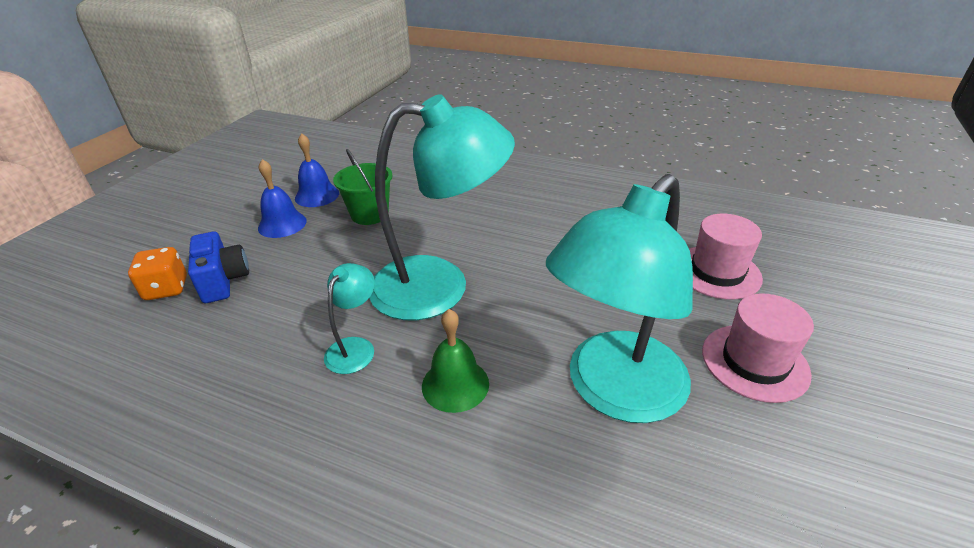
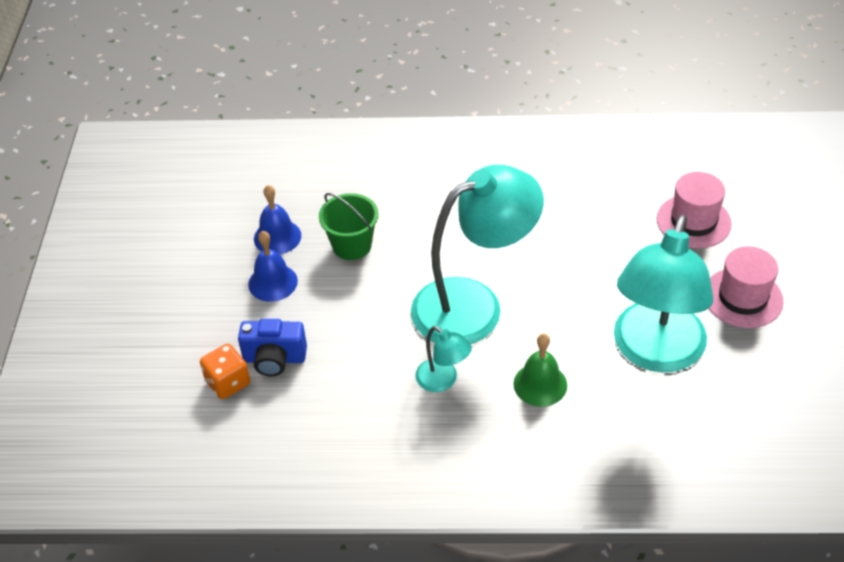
camera: 20 degrees left, 10 degrees up
blue camera [188,231,249,303] -> blue camera turned 135 degrees clockwise [238,319,307,376]
turquoise lamp [324,263,375,374] -> turquoise lamp turned 135 degrees clockwise [415,326,472,392]

